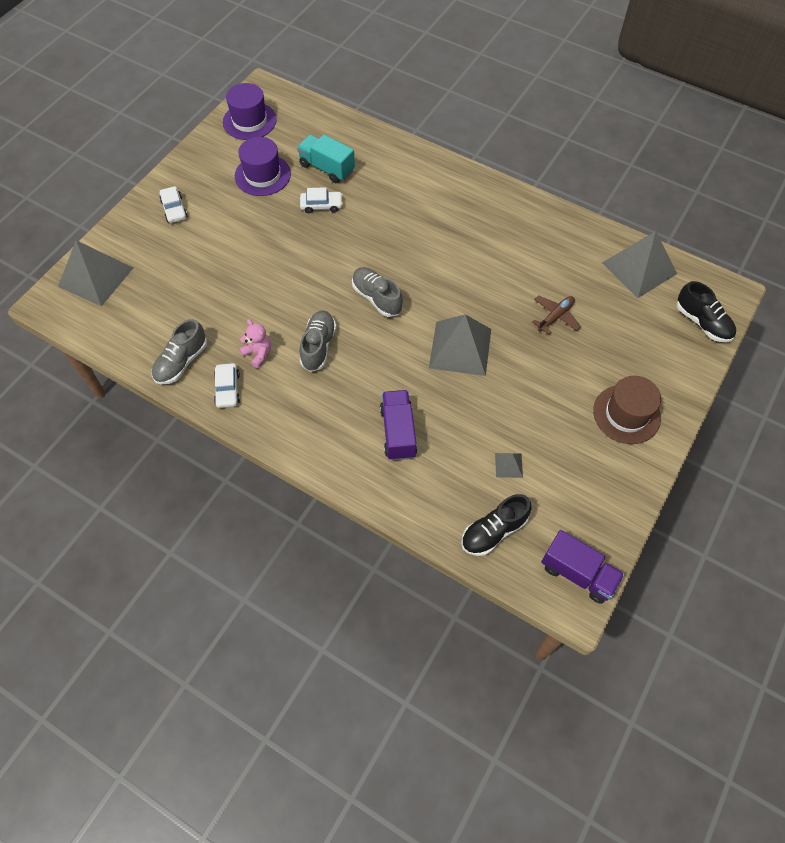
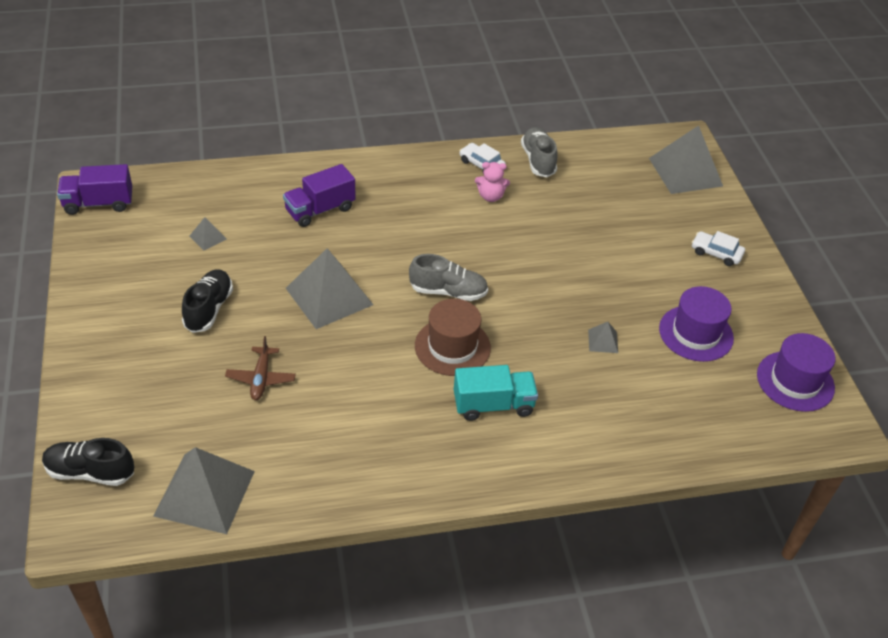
camera: 135 degrees right, 15 degrees down
turquoise truck [297,135,355,183] -> turquoise truck moved to [454,365,538,421]
grey shoe [299,311,336,372] -> none
white car [300,187,343,213] -> grey pyramid [588,322,618,353]
purple truck [380,390,417,460] -> purple truck turned 105 degrees clockwise [283,164,356,227]
black shoe [461,494,531,556] -> black shoe moved to [182,269,233,333]
brown hat [593,376,661,444] -> brown hat moved to [415,299,491,376]

